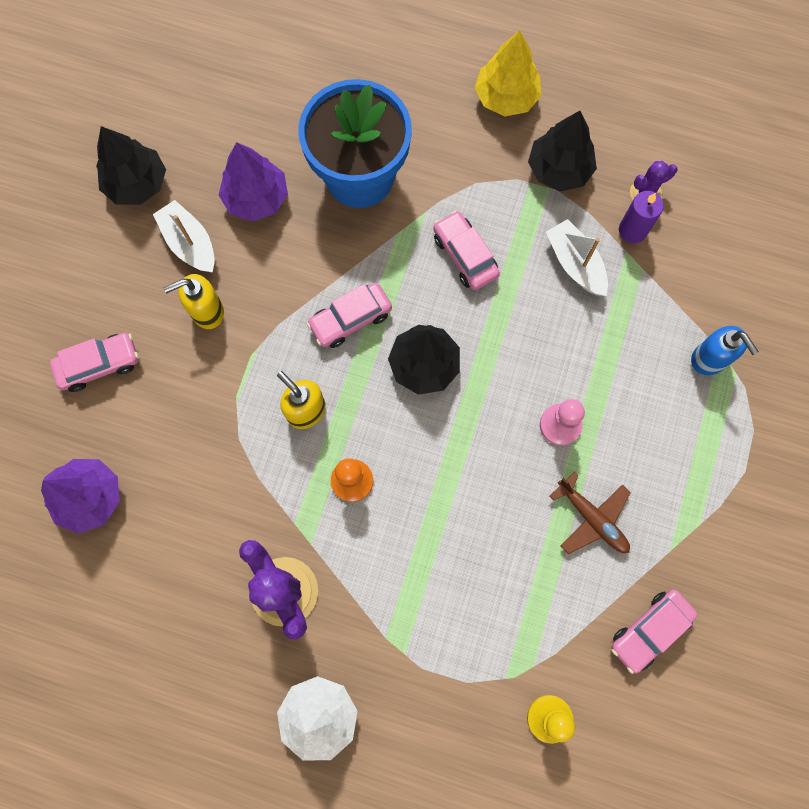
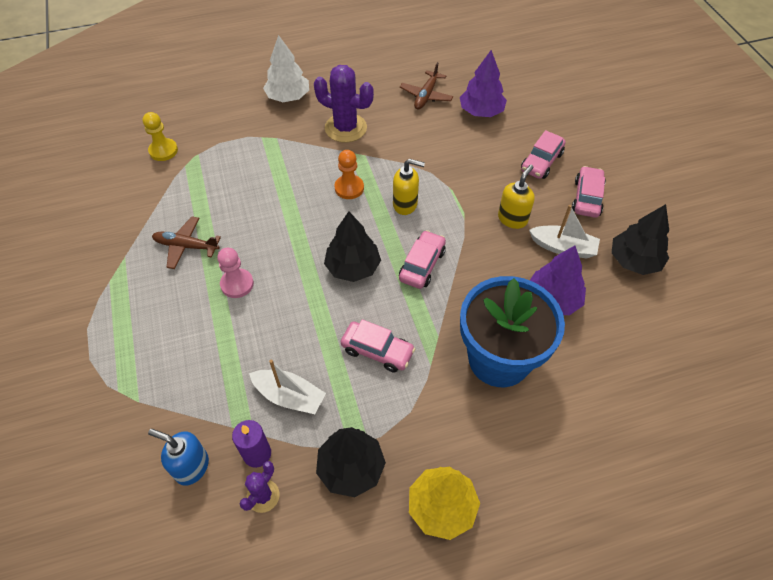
camera: 145 degrees right, 20 degrees down
pink car [611,589,698,674] -> pink car moved to [572,166,606,218]
blue soap dispenser [691,326,759,375] -> blue soap dispenser moved to [148,429,209,486]
none -> brown plane [400,62,453,110]

